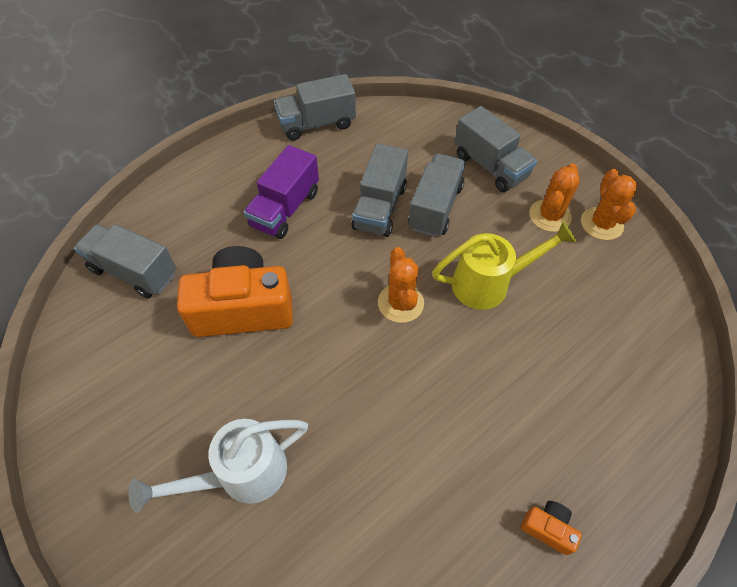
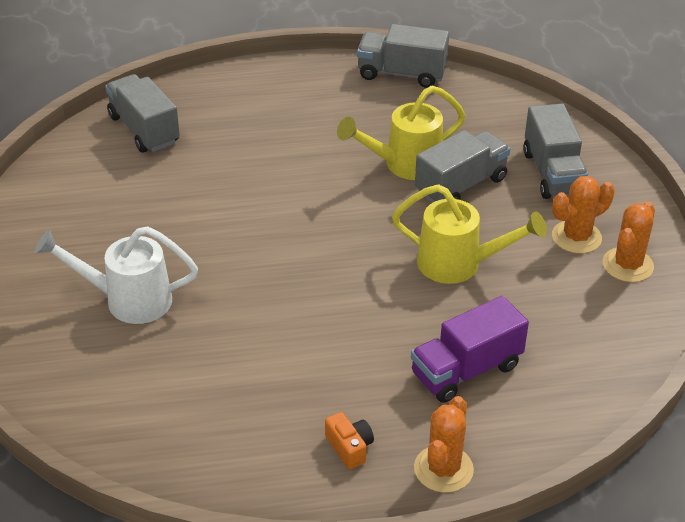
camera: 30 degrees right, 15 degrees down
orange camera [177,246,293,337] -> none
purple truck [244,145,319,239] -> purple truck moved to [411,296,529,403]
grey truck [351,144,408,237] -> yellow watering can [337,86,465,180]
orange cactus [378,247,424,323] -> orange cactus moved to [414,396,474,493]

